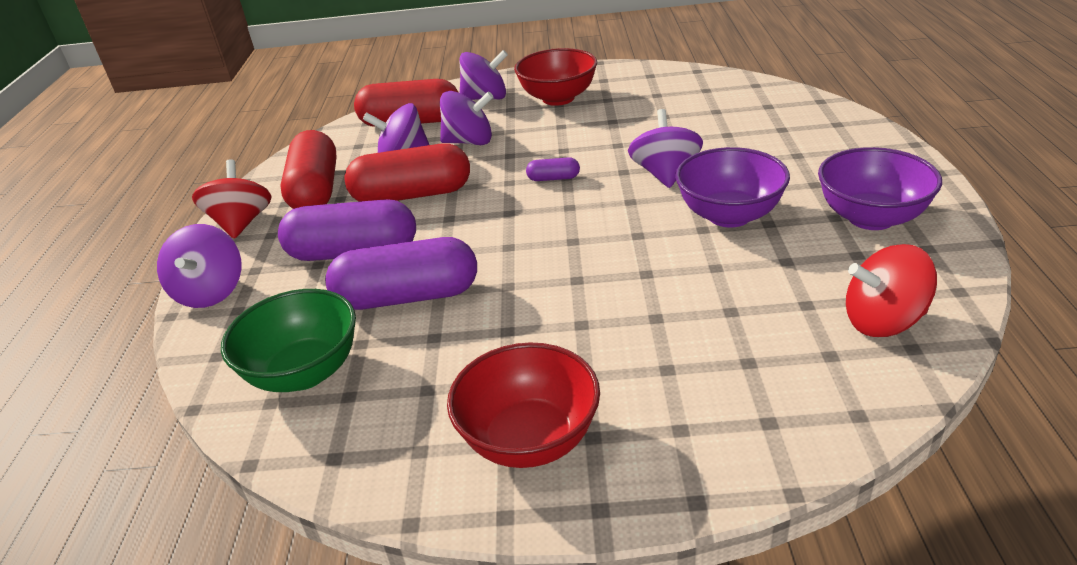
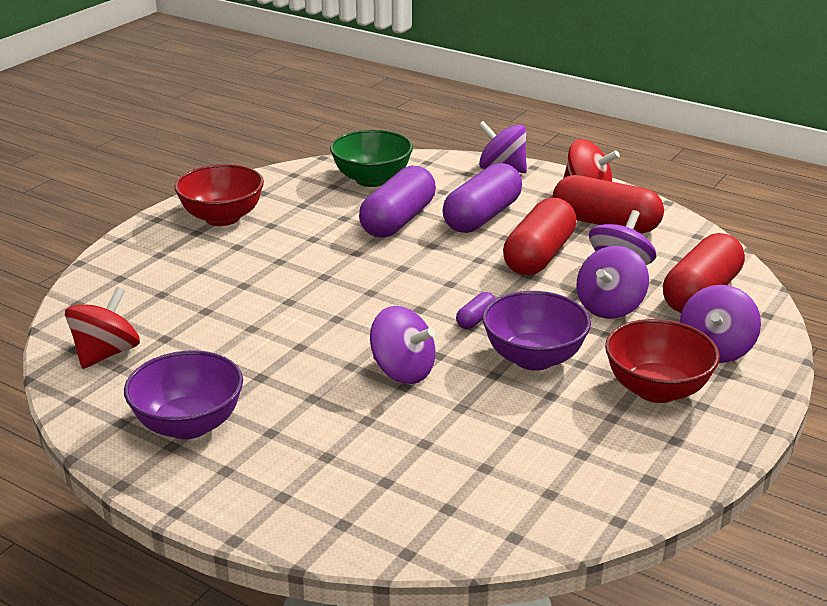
camera: 120 degrees right, 5 degrees down
purple bowl [675,147,790,228] -> purple bowl moved to [482,291,591,371]

